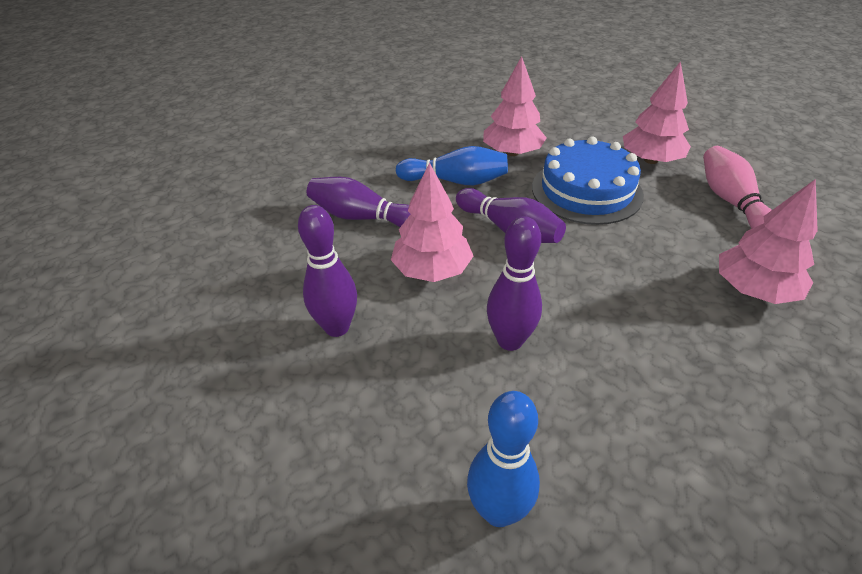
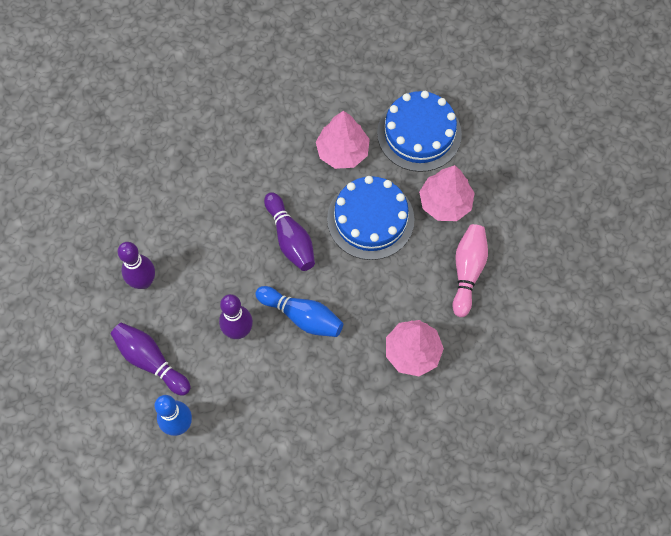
camera: 20 degrees right, 25 degrees up
purple bowling pin [307,177,410,227] -> purple bowling pin moved to [111,323,191,396]
pink tree [391,163,473,282] -> none
blue bowling pin [396,146,508,185] -> blue bowling pin moved to [255,286,343,337]
none -> blue cake [377,91,462,172]

